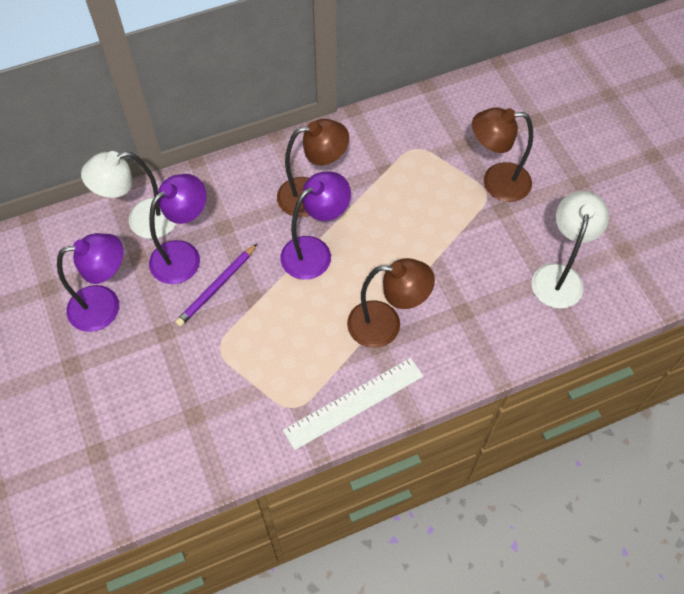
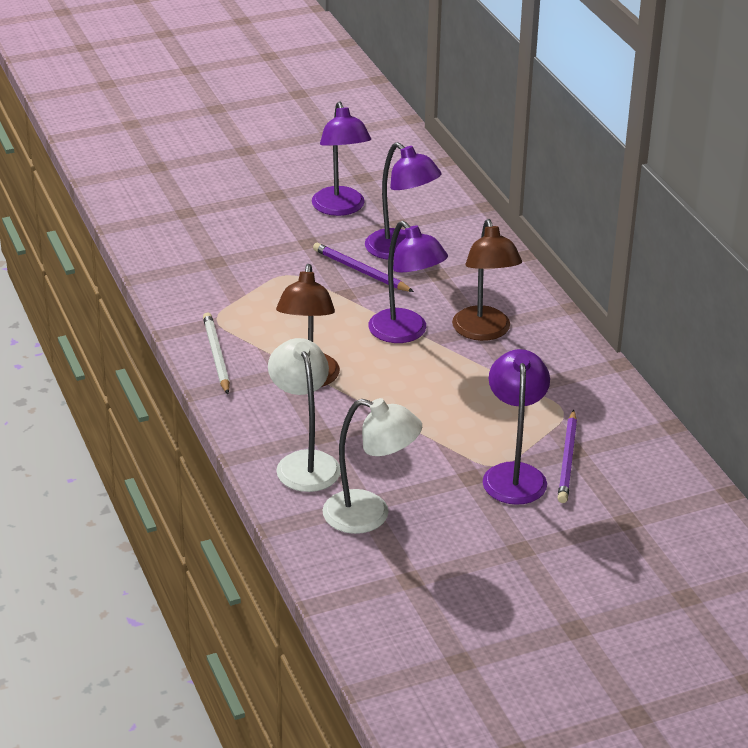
camera: 90 degrees right, 25 degrees down
white lamp [81,151,177,239] -> white lamp moved to [268,338,341,492]
white ruler [283,358,424,450] -> white pencil [203,313,230,394]
brown lamp [472,107,533,202] -> purple lamp [483,349,550,505]
none -> purple pencil [558,410,577,503]

